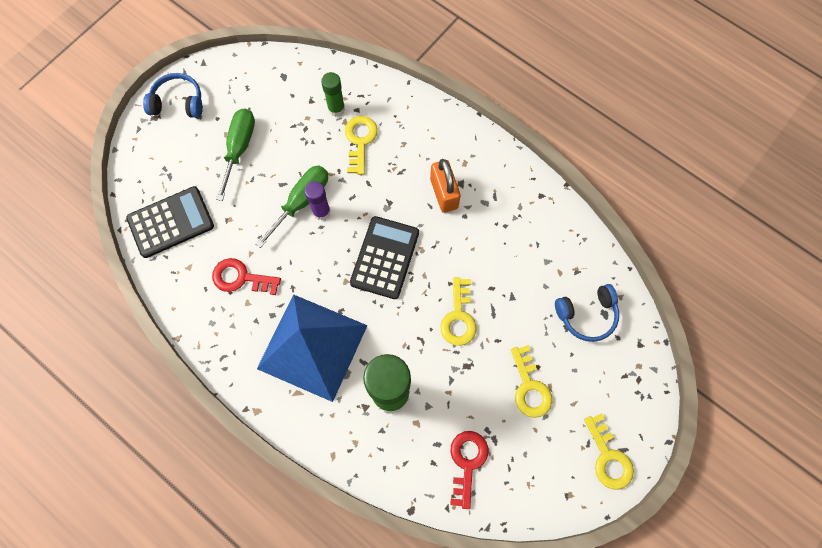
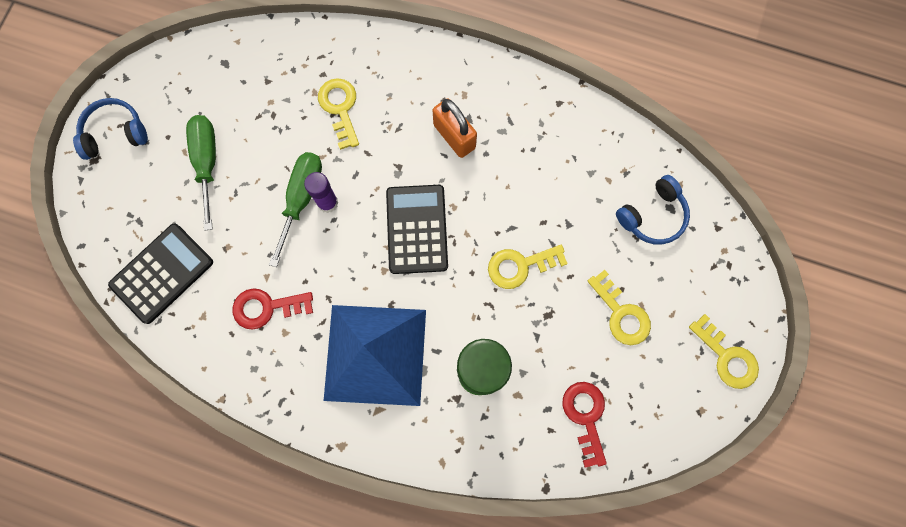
camera: 20 degrees left, 5 degrees up
green glue stick [321,72,345,117] -> none
yellow key [441,277,477,346] -> yellow key turned 90 degrees clockwise [488,245,568,289]

